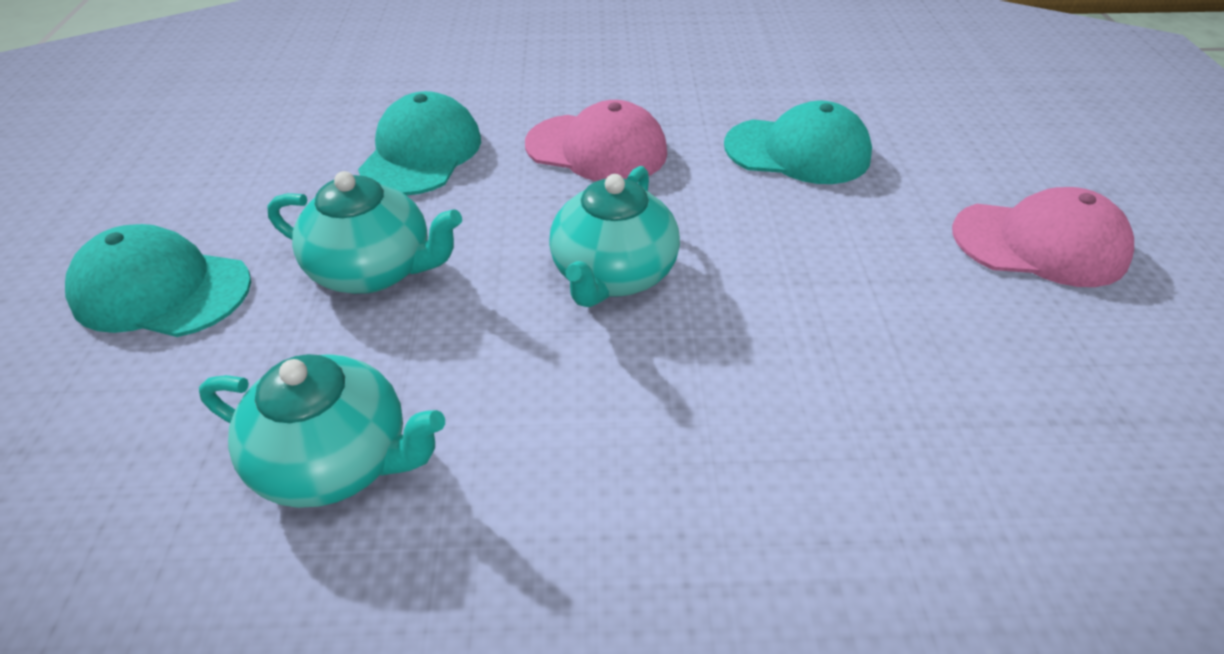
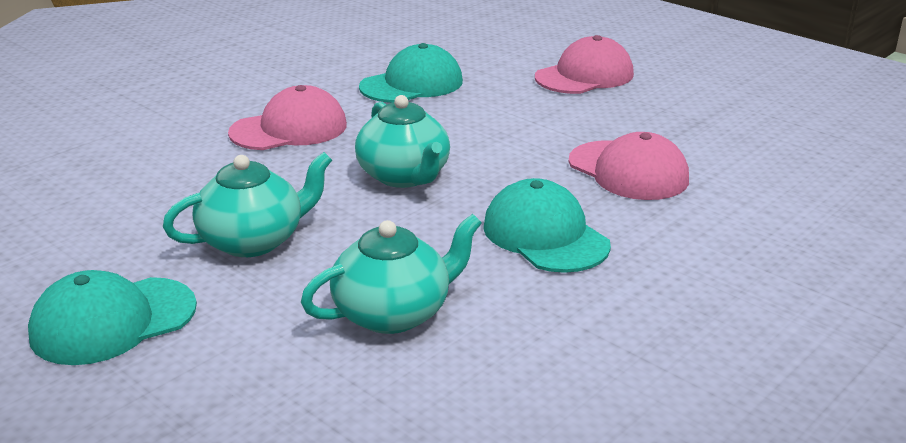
camera: 45 degrees left, 15 degrees down
turquoise cap [358,91,481,195] -> turquoise cap moved to [483,178,611,273]
none -> pink cap [569,132,689,200]

